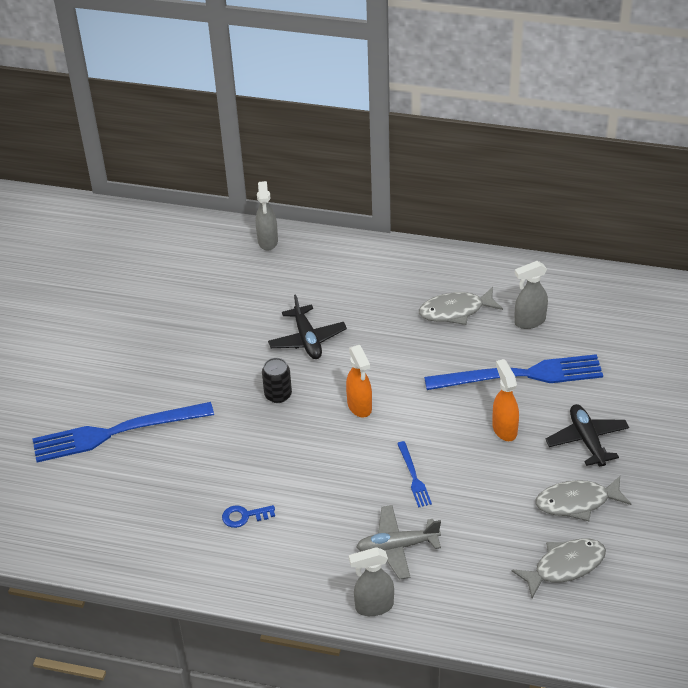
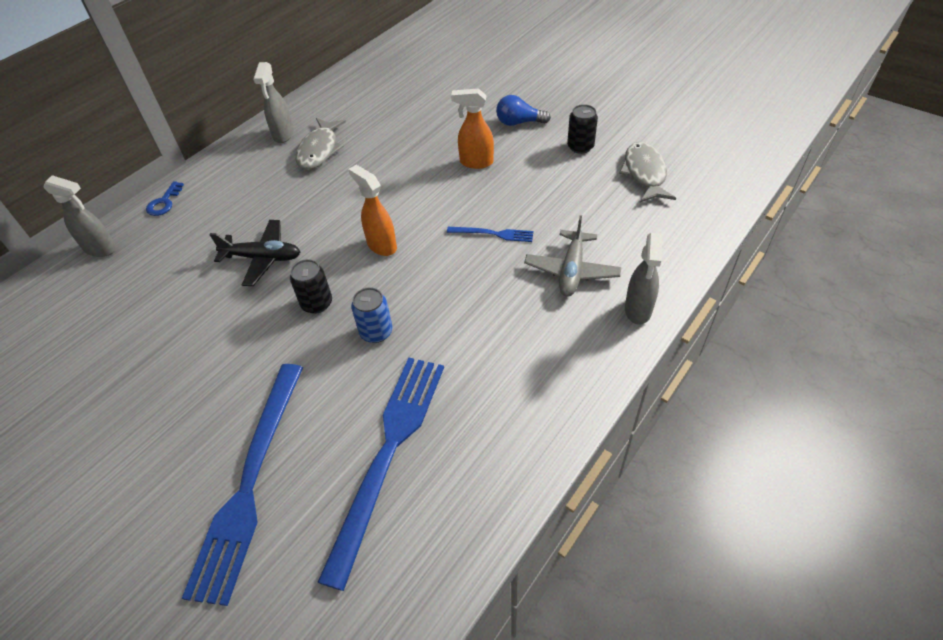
camera: 65 degrees left, 5 degrees up
blue key [222,505,275,528] -> blue key moved to [146,181,184,216]
orange spray bottle [346,345,372,418] -> orange spray bottle turned 135 degrees counterclockwise [348,165,397,256]
blue fork [424,354,603,390] -> blue fork moved to [318,358,444,591]
grey spray bottle [514,261,548,329] -> grey spray bottle moved to [253,62,294,143]
grey fish [536,476,631,521] -> black can [567,104,598,154]
black plane [545,404,629,467] -> blue light bulb [496,95,551,126]
none -> blue can [351,287,393,343]

